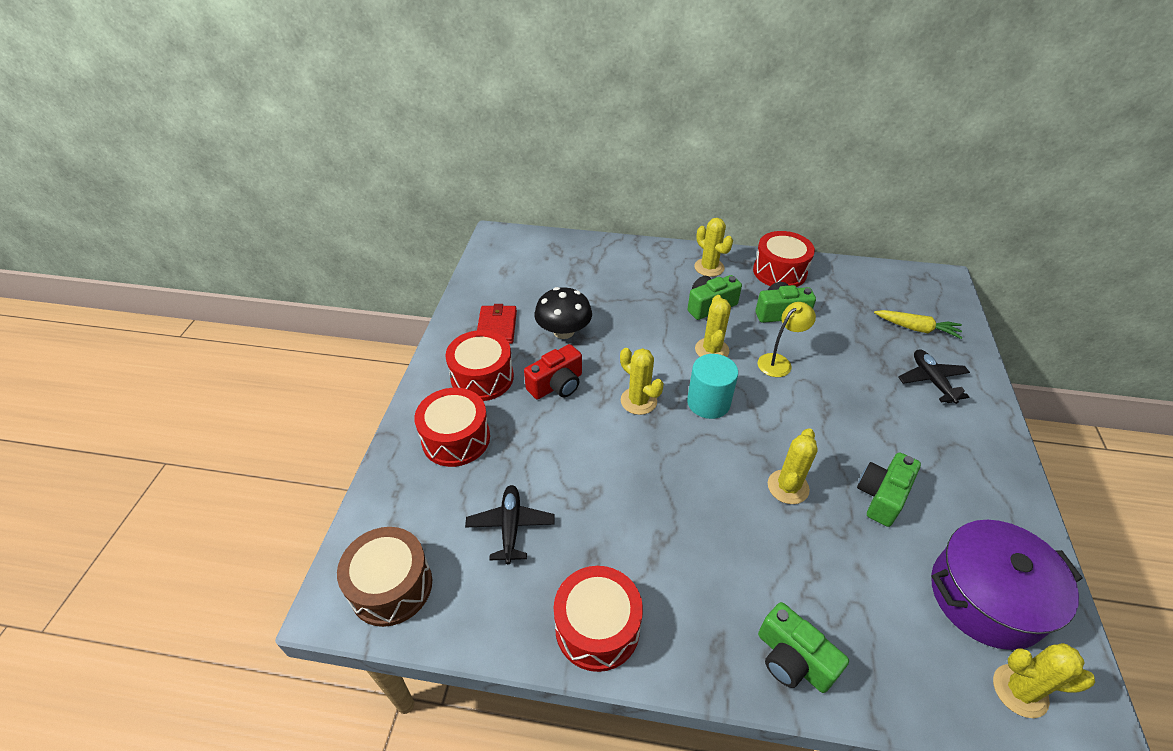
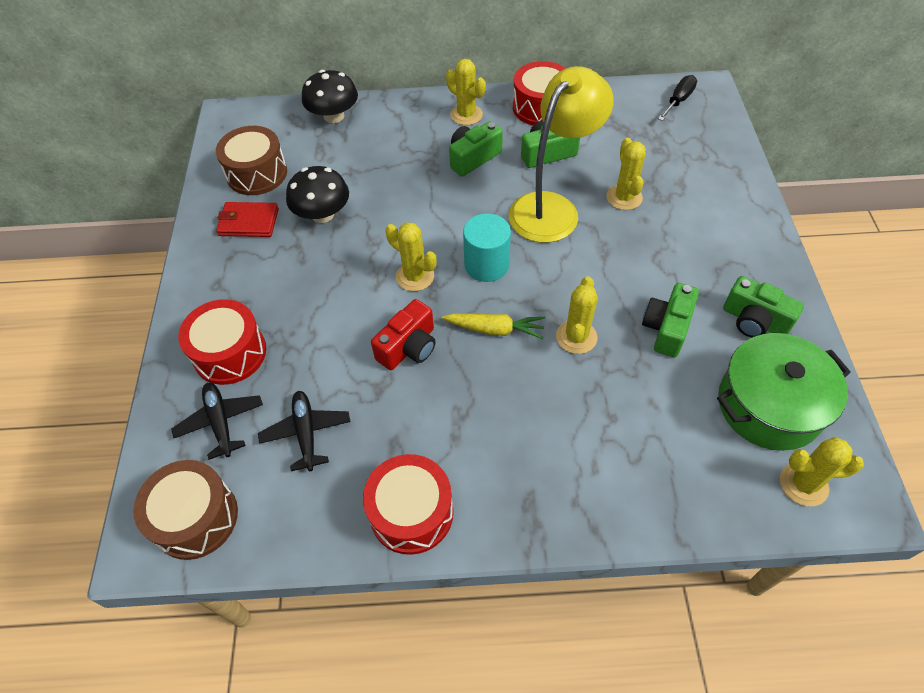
camera: 10 degrees left, 10 degrees up
red drum [445,330,514,401] -> none
red wallet [477,304,517,344] -> red wallet turned 75 degrees counterclockwise [216,202,279,237]
red camera [524,344,582,399] -> red camera moved to [371,299,436,370]
yellow cactus [695,295,731,357] -> yellow cactus moved to [606,138,646,210]
yellow lamp [758,302,816,377] -> yellow lamp [509,66,613,243], size x1.98
green camera [758,602,849,693] -> green camera moved to [723,276,804,338]
yellow carrot [874,310,963,339] -> yellow carrot moved to [442,313,545,339]
black plane [898,349,970,404] -> black plane moved to [171,383,263,460]
purple pot [931,520,1083,650] -> green pot [717,333,851,451]
none -> brown drum [216,126,287,195]
none -> black mushroom [302,70,358,123]
none -> black screwdriver [658,75,697,121]

